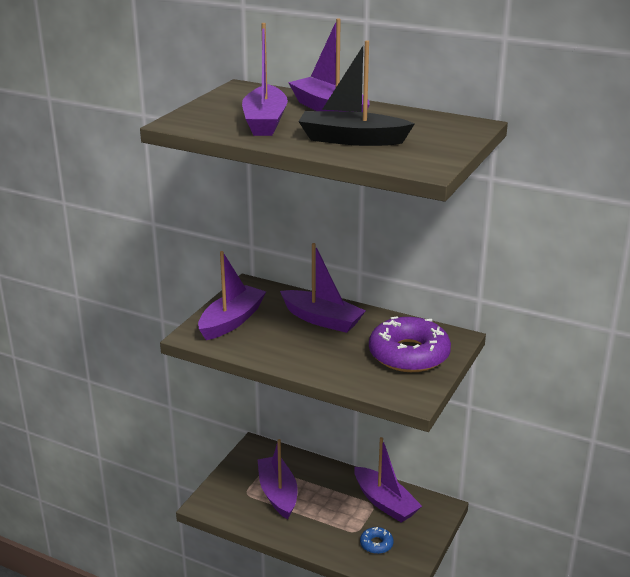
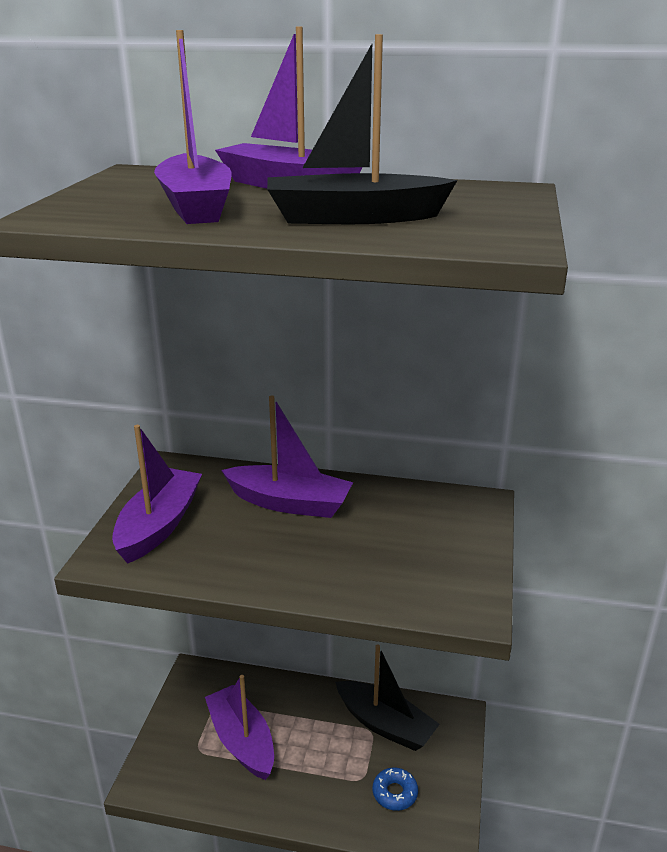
camera: 15 degrees left, 0 degrees up
purple boat [354,437,422,523] -> black boat [335,644,440,751]
purple donut [369,316,451,372] -> none

